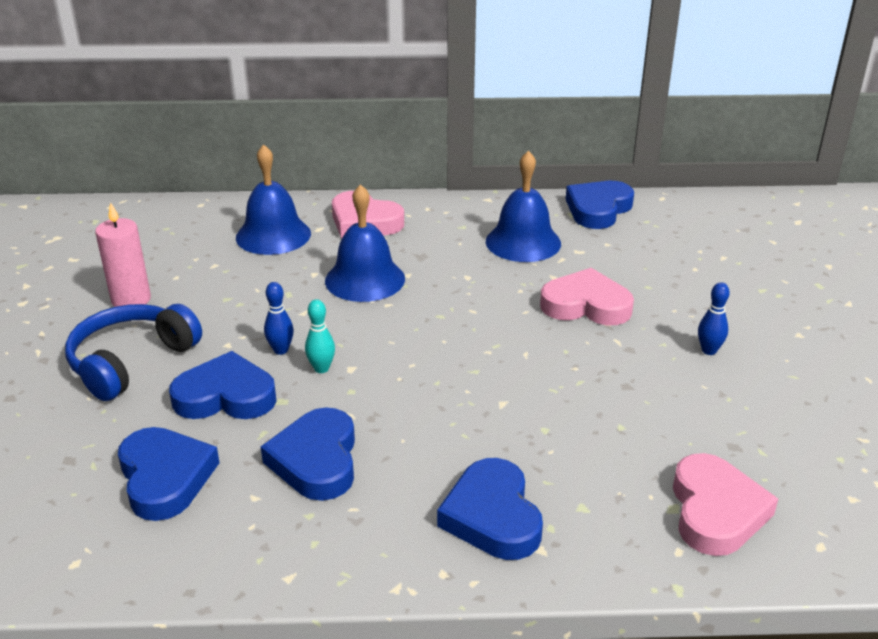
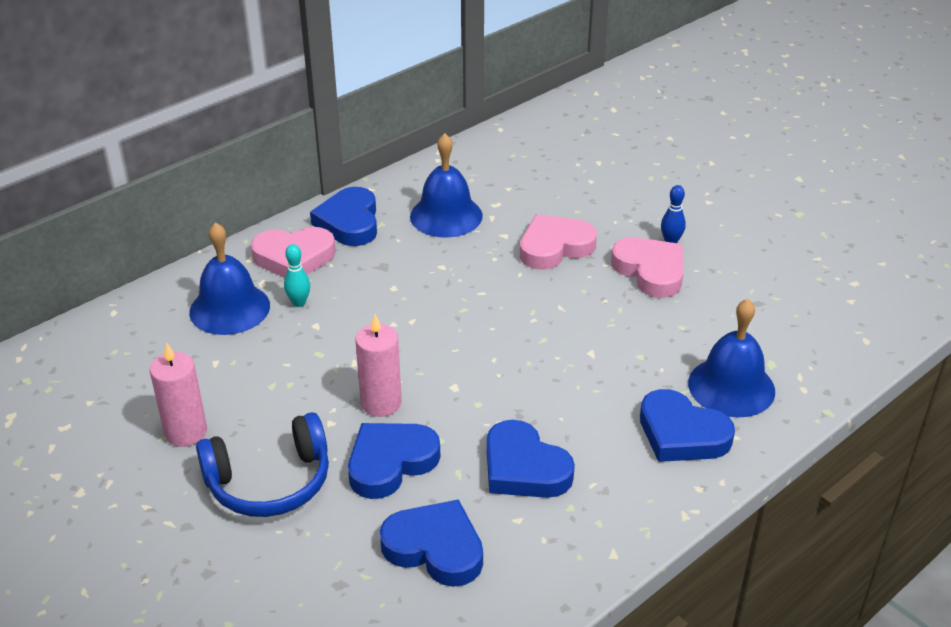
camera: 40 degrees left, 5 degrees up
blue headphones [65,304,202,401] -> blue headphones turned 105 degrees counterclockwise [196,412,329,517]
blue bowling pin [264,282,294,355] -> pink candle [355,314,402,417]
turquoise bowling pin [305,299,335,373] -> turquoise bowling pin moved to [284,244,310,307]
blue bell [325,184,405,302] -> blue bell moved to [688,299,775,418]
blue heart [566,181,634,229] -> blue heart moved to [310,187,377,246]
pink heart [673,453,778,556] -> pink heart moved to [611,237,683,298]

